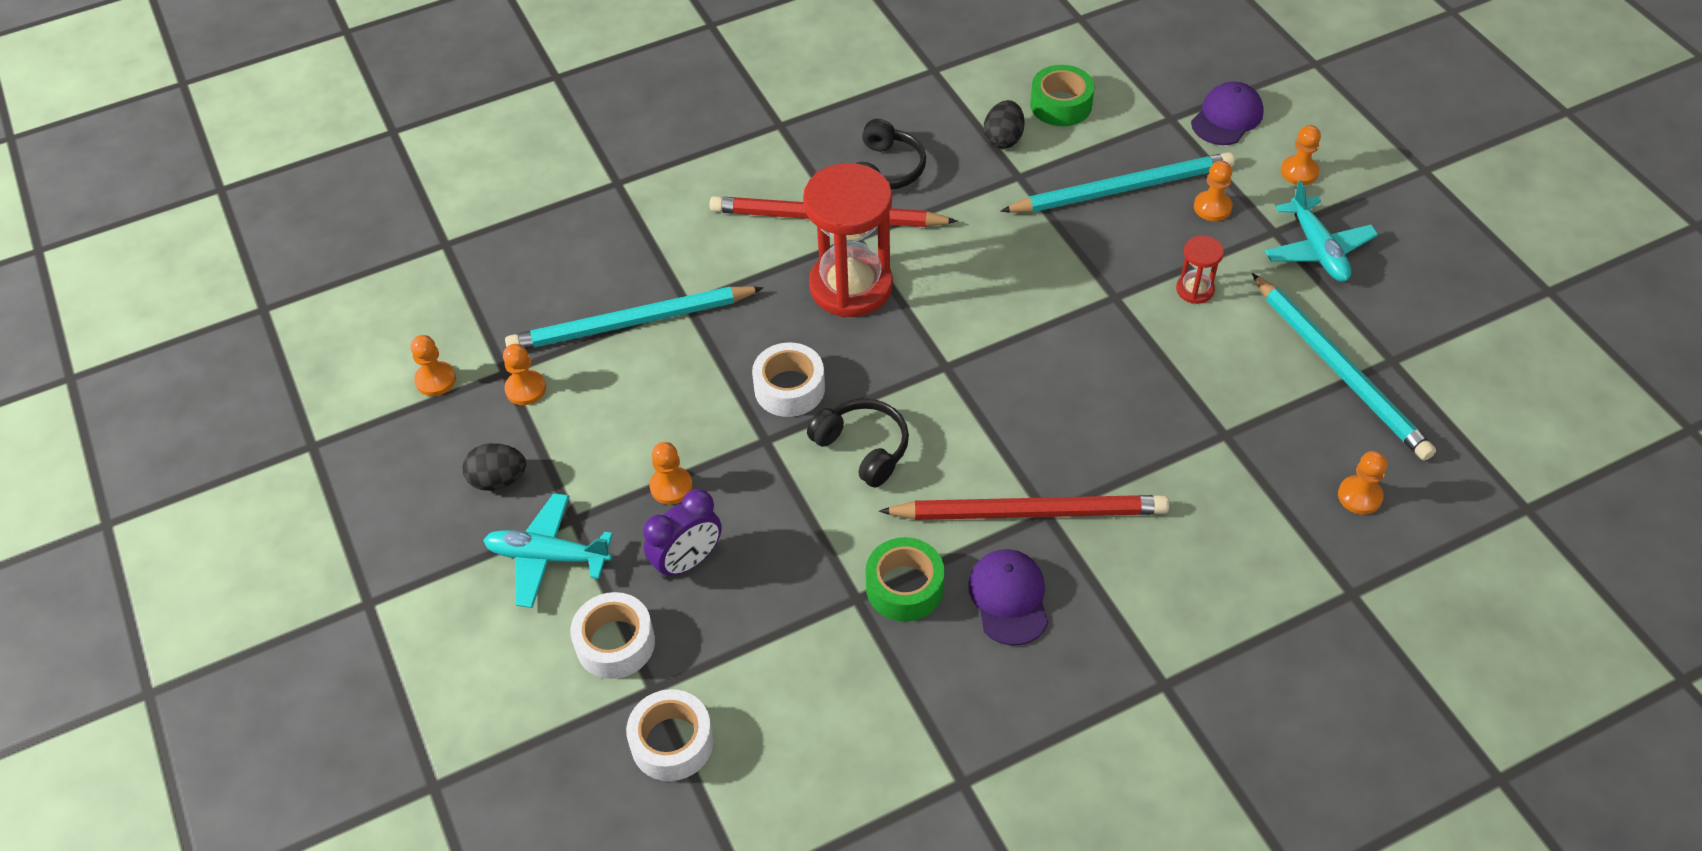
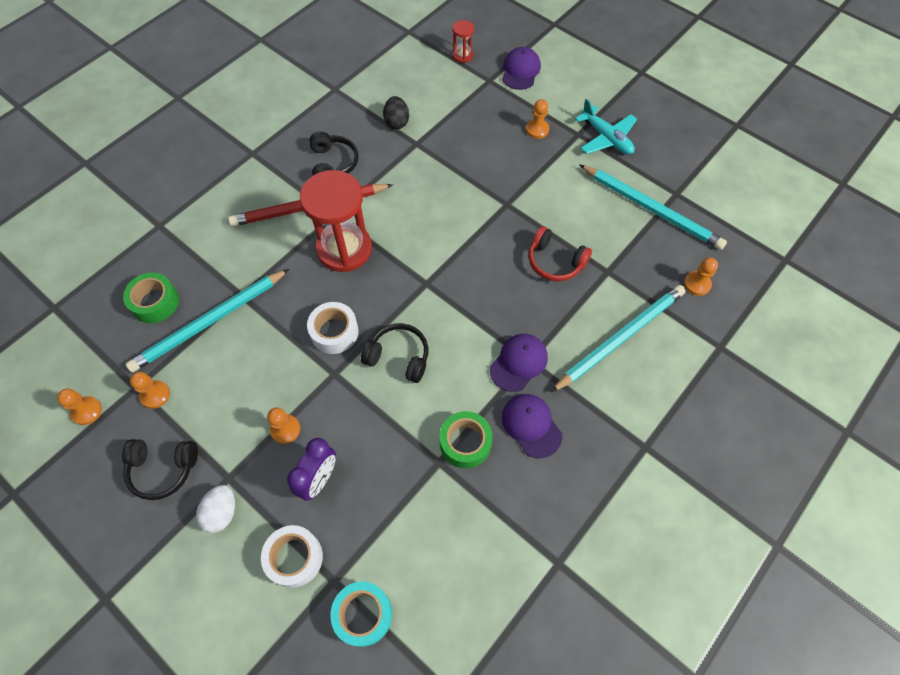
camera: 25 degrees left, 10 degrees up
black egg [462,443,526,491] -> black headphones [122,439,198,500]
turquoise plane [483,493,613,608] -> white egg [196,485,235,533]
white tape [626,689,714,781] -> turquoise tape [330,582,392,647]
red pencil [879,495,1169,520] -> purple cap [490,334,548,392]
turquoise pencil [1000,152,1235,213] -> turquoise pencil moved to [551,285,686,392]
green tape [1030,65,1094,126] -> green tape moved to [123,272,179,323]
red hourglass [1176,236,1224,304] -> red hourglass moved to [452,20,474,63]
orange pawn [1281,125,1321,185] -> none
none -> red headphones [529,226,592,281]

